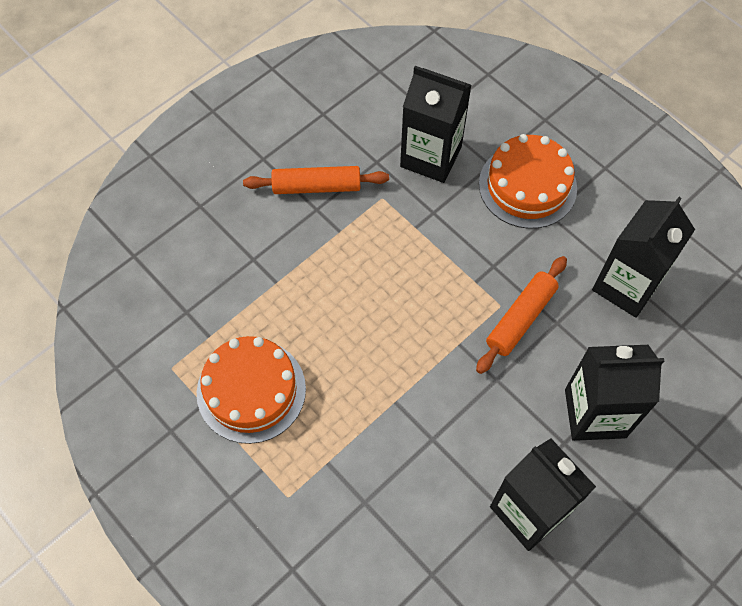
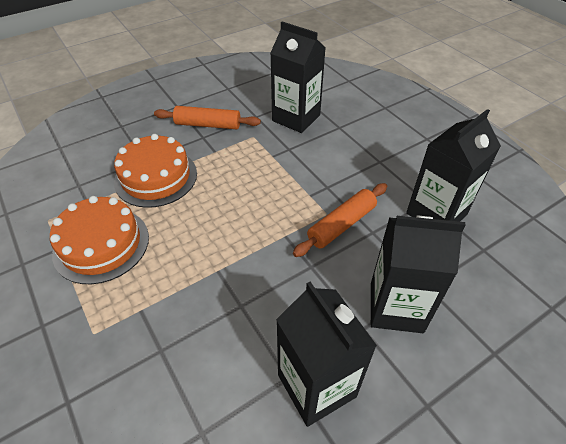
camera: 10 degrees right, 15 degrees down
orange cake [479,134,577,229] -> orange cake moved to [114,134,197,208]

